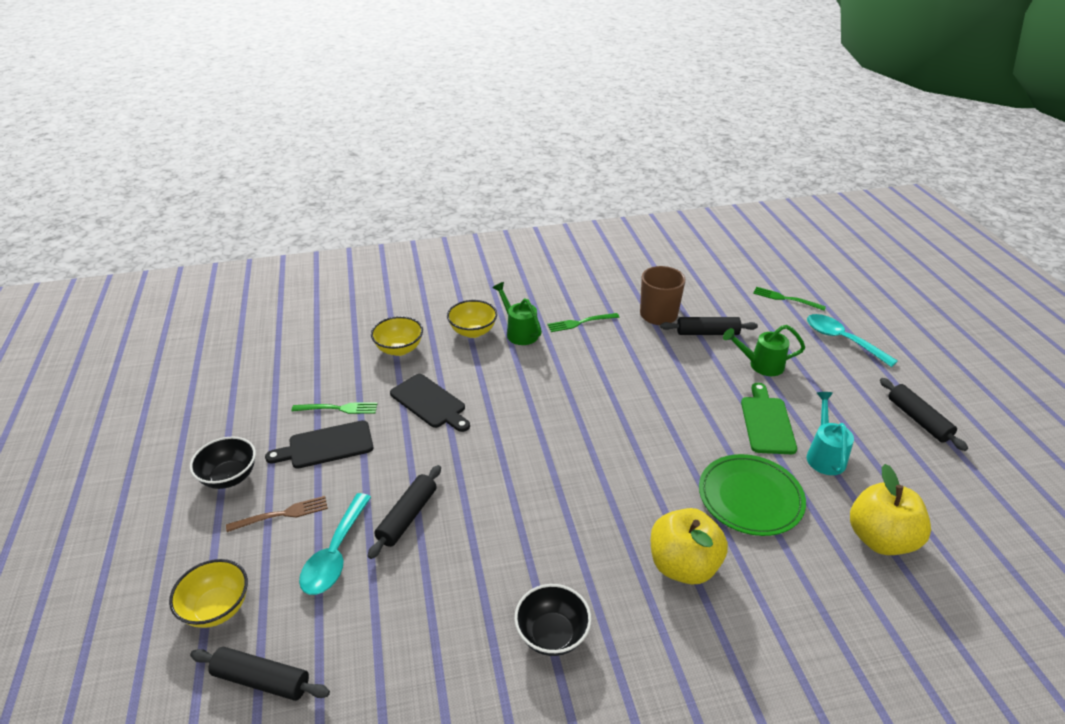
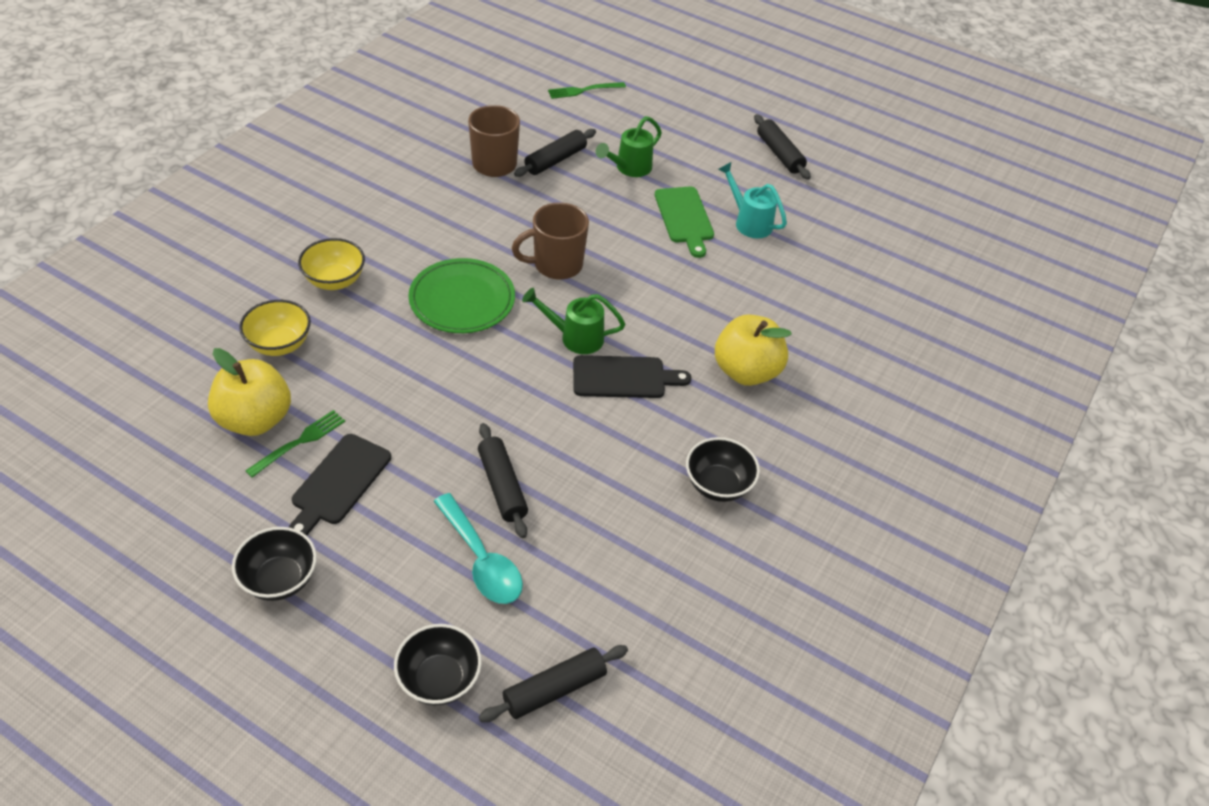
camera: 50 degrees left, 10 degrees up
yellow bowl [169,559,248,628] -> black bowl [394,624,482,705]
brown fork [226,496,328,532] -> none
black cutting board [390,374,470,432] -> black cutting board moved to [573,355,691,398]
green watering can [492,282,542,345] -> green watering can moved to [522,288,625,354]
green fork [547,313,620,332] -> none
green plate [699,454,806,536] -> green plate moved to [408,258,515,333]
green cutting board [741,383,797,454] -> green cutting board turned 150 degrees counterclockwise [655,186,714,258]
turquoise spoon [807,314,898,367] -> none
yellow apple [850,464,931,555] -> yellow apple moved to [208,348,291,436]
black rolling pin [880,378,968,451] -> black rolling pin turned 45 degrees clockwise [754,114,811,180]
none -> brown mug [512,202,589,280]

